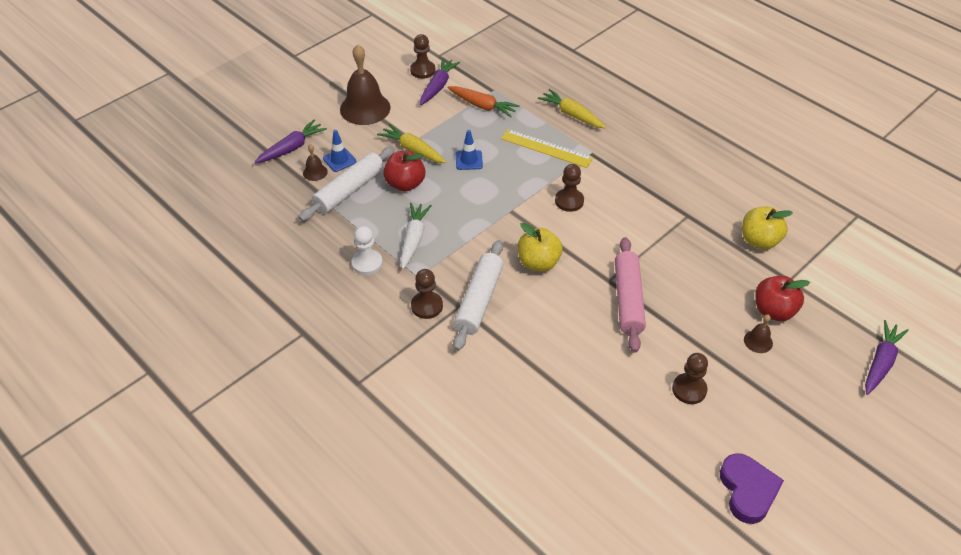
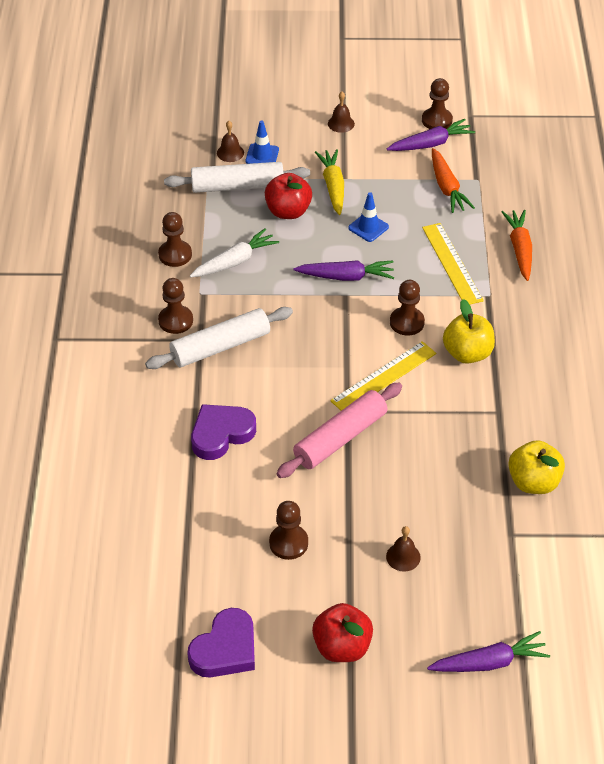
camera: 45 degrees right, 0 degrees up
purple carrot [255,119,327,163] -> purple carrot moved to [294,260,394,281]
brown bell [340,44,391,125] -> brown bell [328,92,355,133], size x0.46
white pawn [352,226,383,275] -> brown pawn [158,212,192,267]
yellow apple [518,223,563,272] -> yellow apple moved to [443,299,495,364]
yellow carrot [538,89,606,128] -> orange carrot [501,210,532,281]
red apple [756,276,810,321] -> red apple moved to [312,603,373,662]
none -> purple heart [191,404,256,460]
none -> yellow ruler [330,341,436,411]

